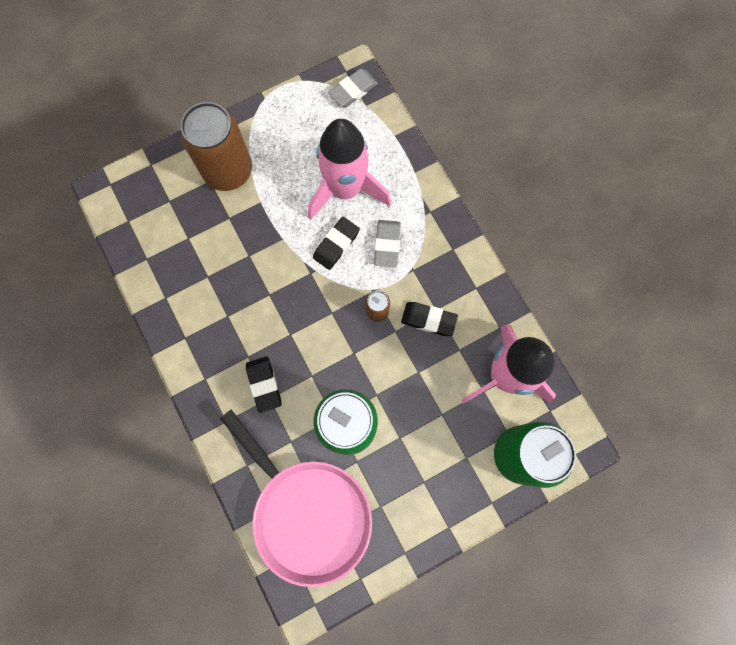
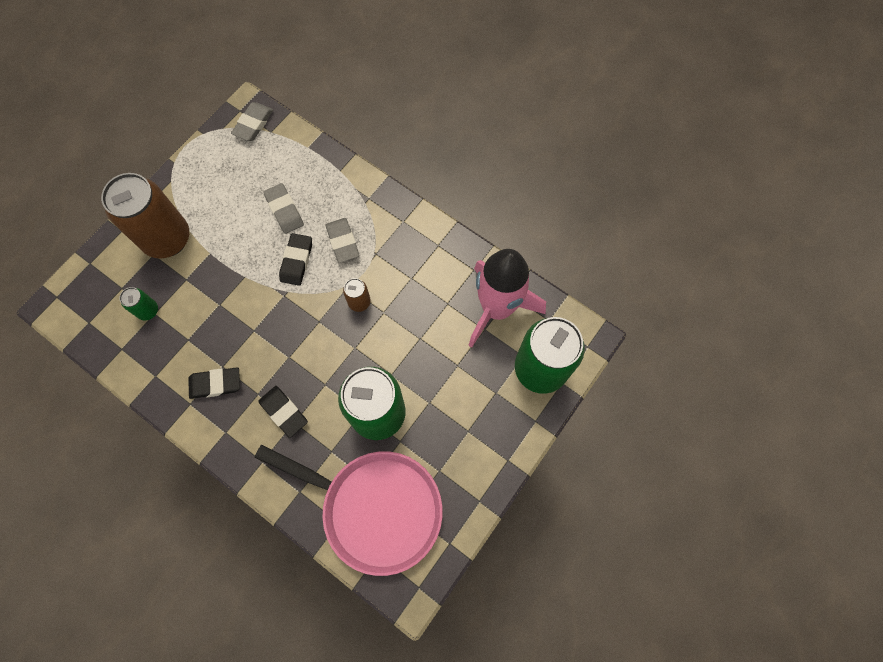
camera: 25 degrees left, 5 degrees down
pink rocket [308,119,391,220] -> grey eraser [263,183,304,234]
black eraser [401,302,458,336] -> black eraser moved to [188,367,240,399]
none -> green can [119,287,158,320]

